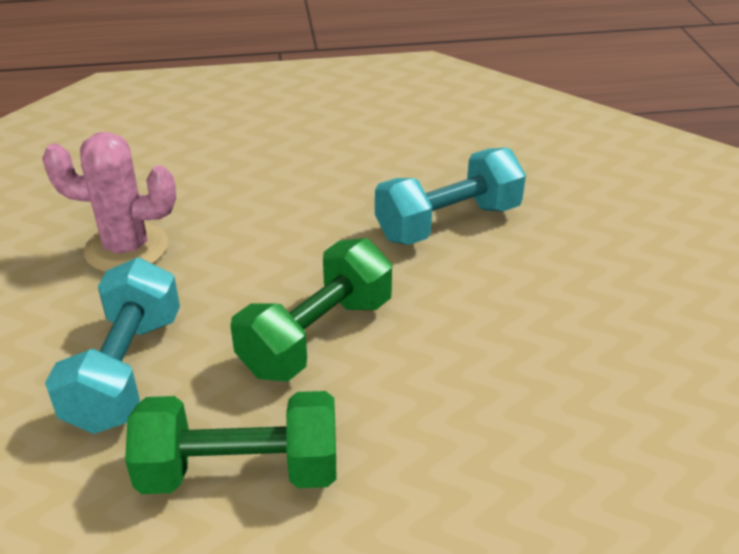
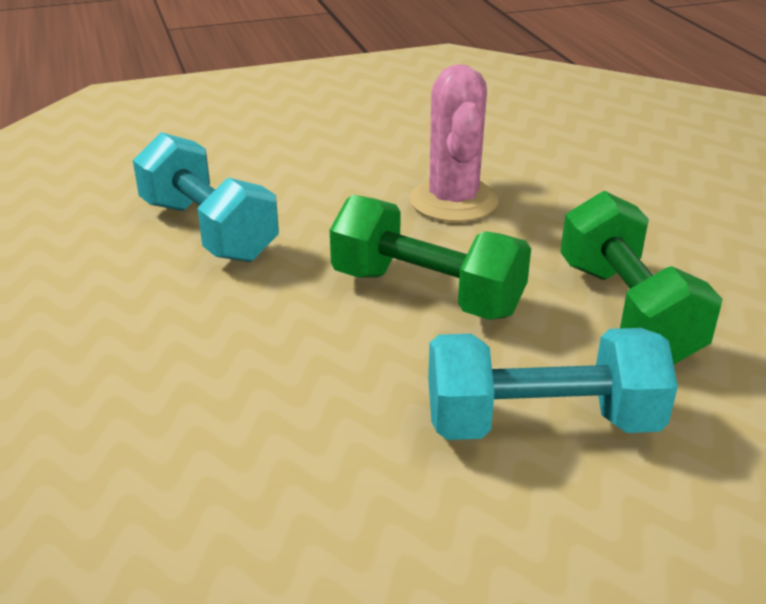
camera: 100 degrees left, 5 degrees down
pink cactus [42,132,176,272] -> pink cactus moved to [410,64,498,222]

